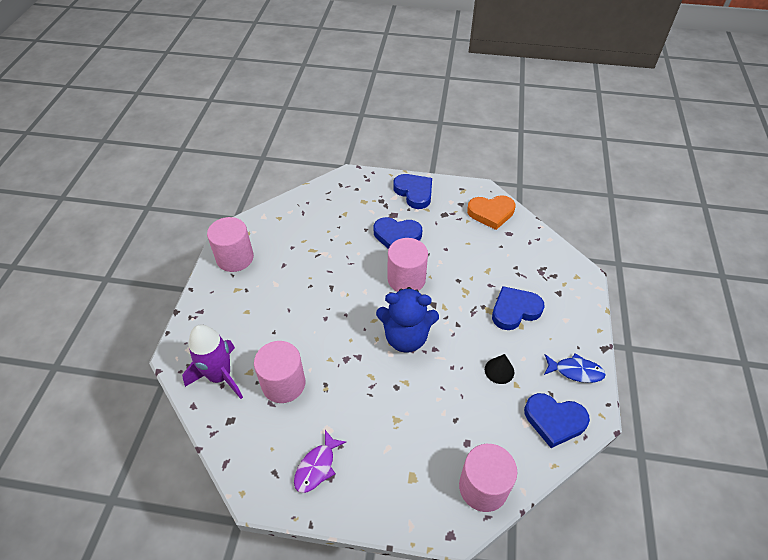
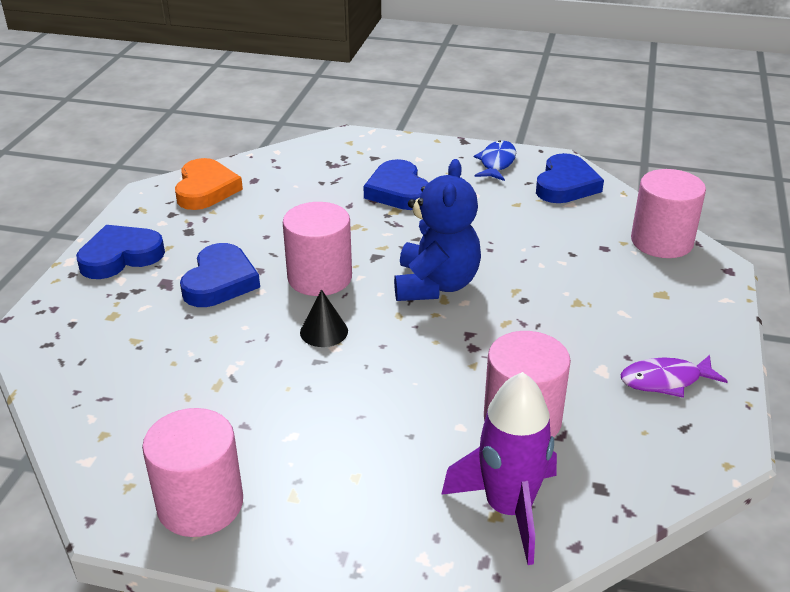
camera: 85 degrees left, 15 degrees down
purple fish [294,430,346,493] -> purple fish turned 135 degrees clockwise [620,355,728,398]
black cone [485,354,514,384] -> black cone moved to [300,289,348,347]

